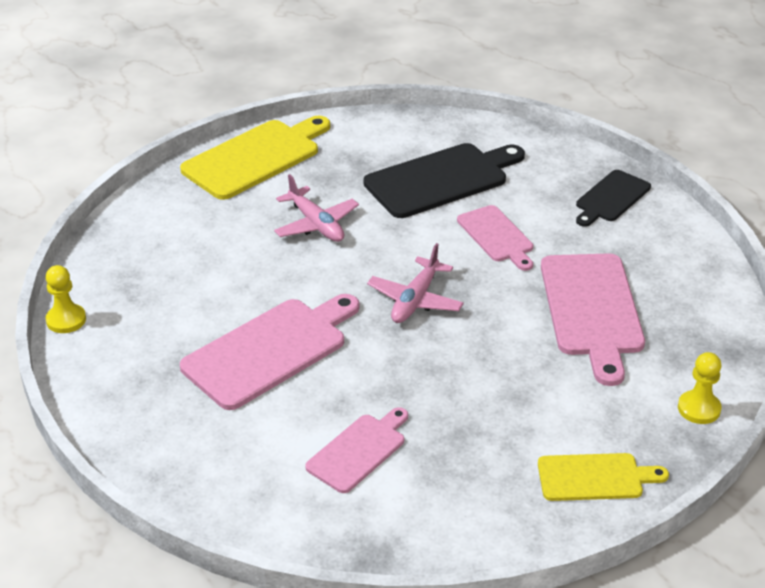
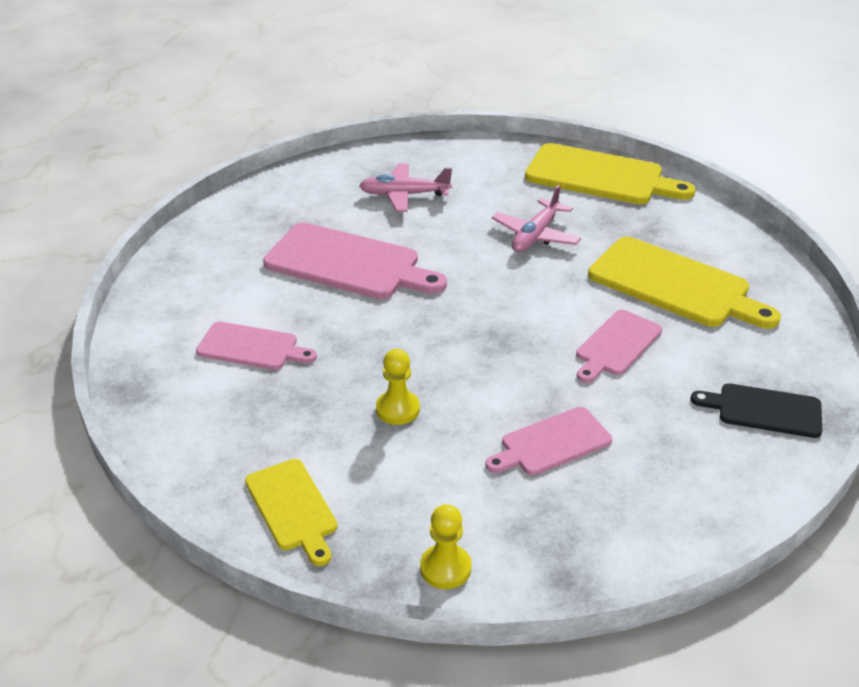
camera: 65 degrees right, 0 degrees up
yellow pawn [45,265,86,333] -> yellow pawn moved to [376,349,420,425]
black cutting board [363,143,525,218] -> yellow cutting board [588,237,781,329]
pink plane [367,243,464,323] -> pink plane moved to [359,163,452,212]
pink cutting board [541,253,645,386] -> pink cutting board [485,407,612,475], size x0.59

